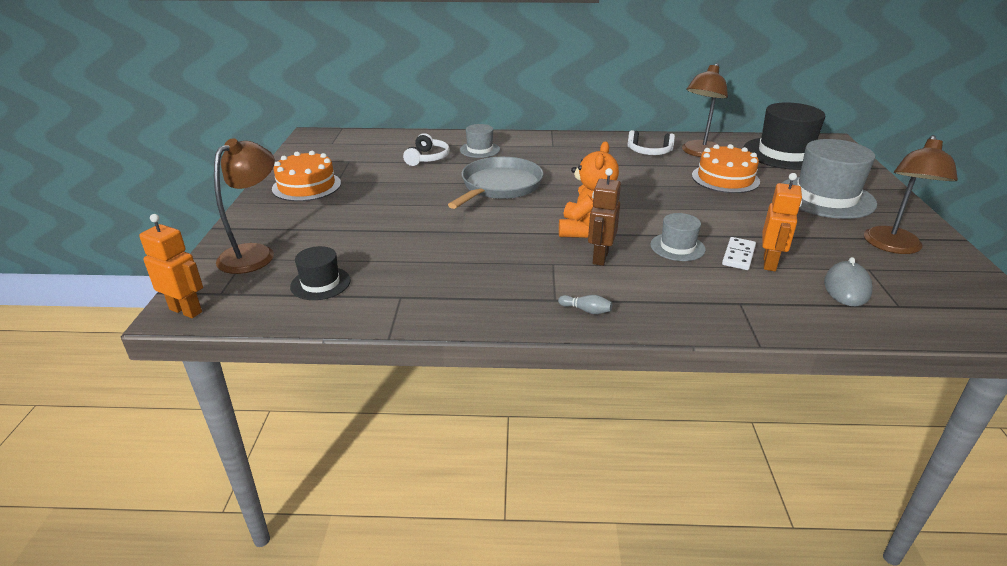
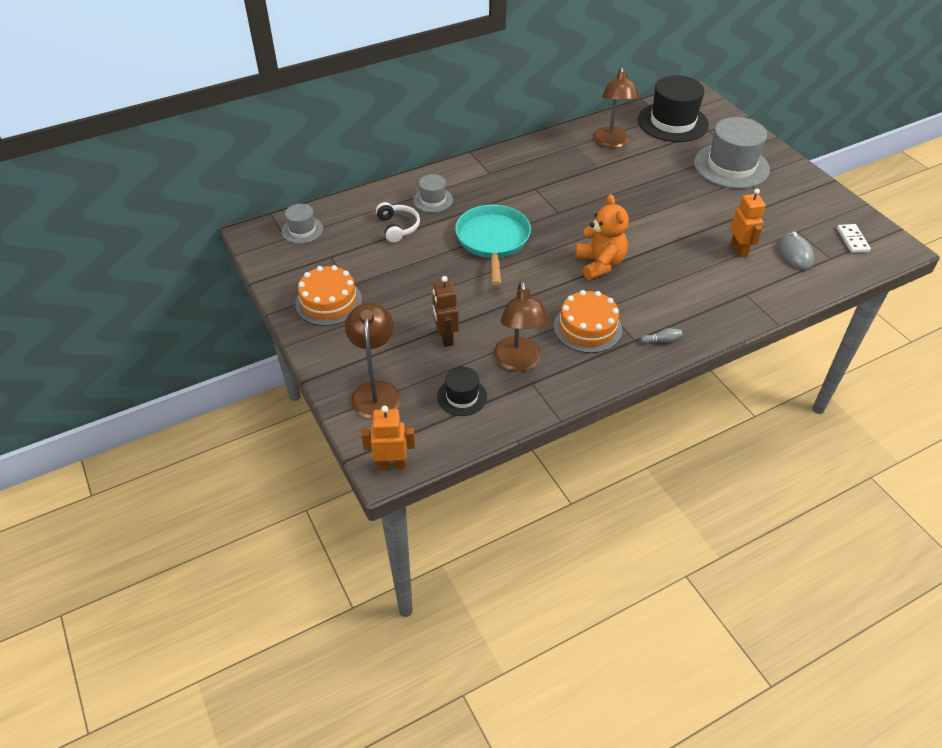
camera: 30 degrees left, 15 degrees up
grey pan [448,157,543,209] -> turquoise pan [455,205,531,285]
brown robot [588,168,621,266] -> brown robot moved to [432,276,459,347]
white headphones [628,130,675,155] -> none
grey hat [650,213,706,261] -> grey hat moved to [281,204,323,244]
orange cake [692,144,760,193] -> orange cake moved to [554,290,622,353]
white domino [722,237,756,270] -> white domino moved to [837,224,871,253]
brown lamp [864,135,958,254] -> brown lamp moved to [494,281,549,371]

